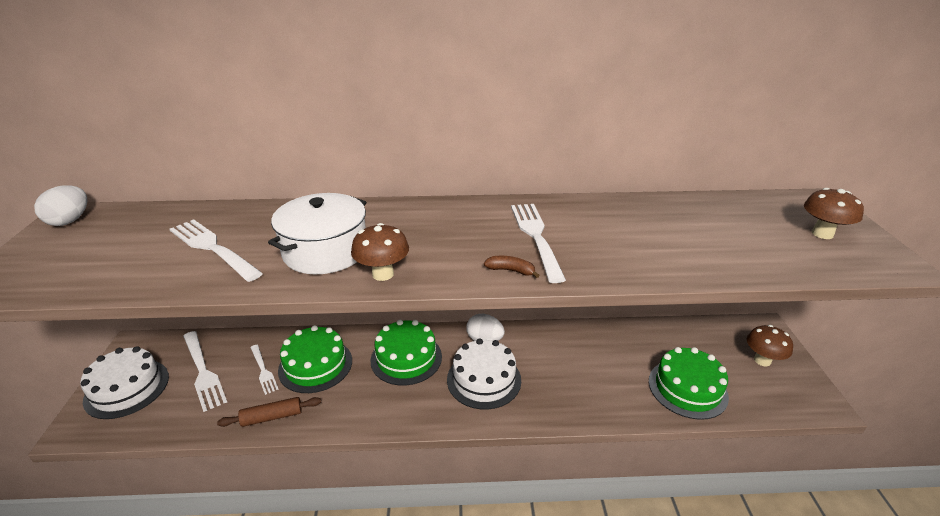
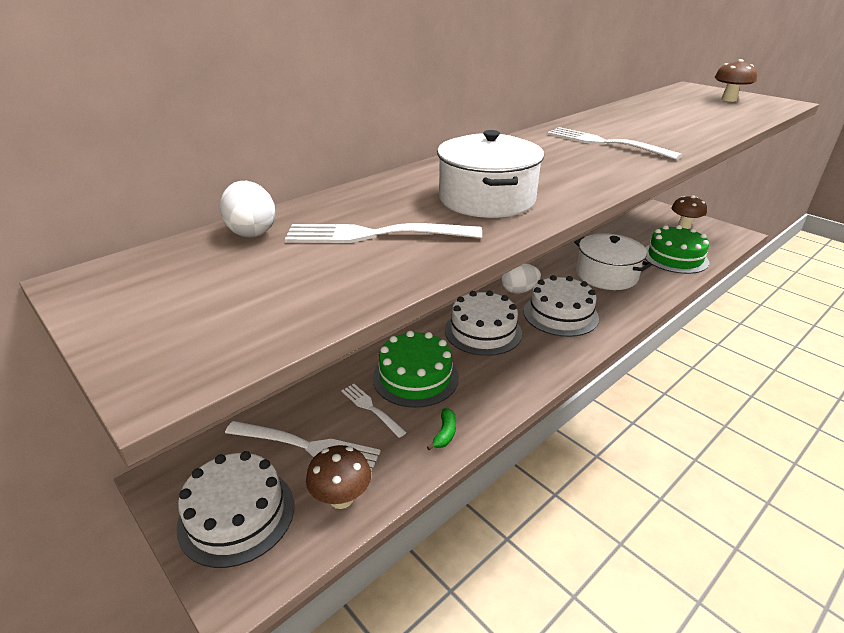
camera: 40 degrees left, 0 degrees up
white egg [34,185,87,226] -> white egg moved to [220,181,275,238]
brown rolling pin [217,397,321,427] -> green banana [427,408,456,450]
white fork [250,345,279,395] -> white fork turned 150 degrees counterclockwise [341,384,407,438]
brown mushroom [351,223,409,281] -> brown mushroom moved to [306,445,371,509]
green cake [370,320,442,385] -> white cake [445,290,522,356]
brown banana [484,256,540,278] -> none
none -> white pot [574,233,652,290]

